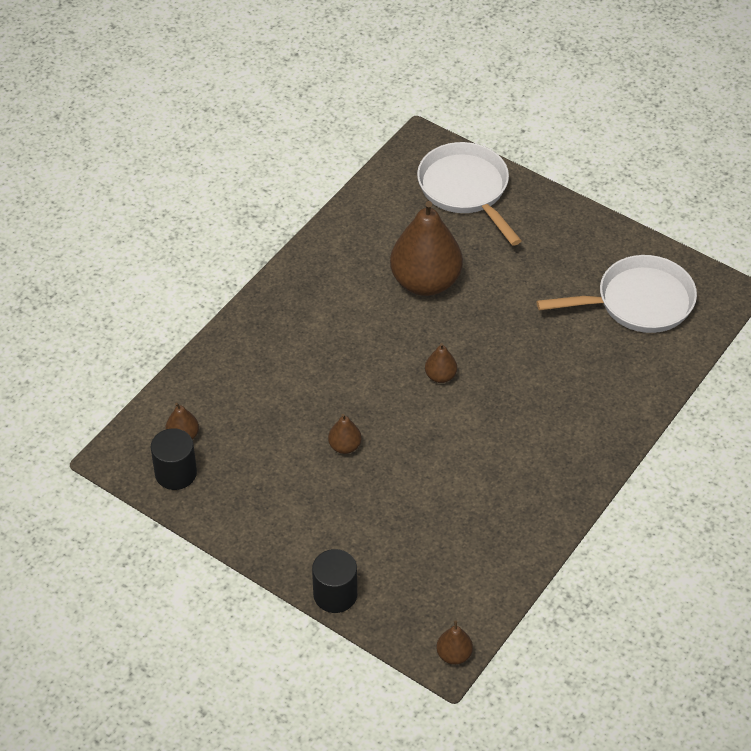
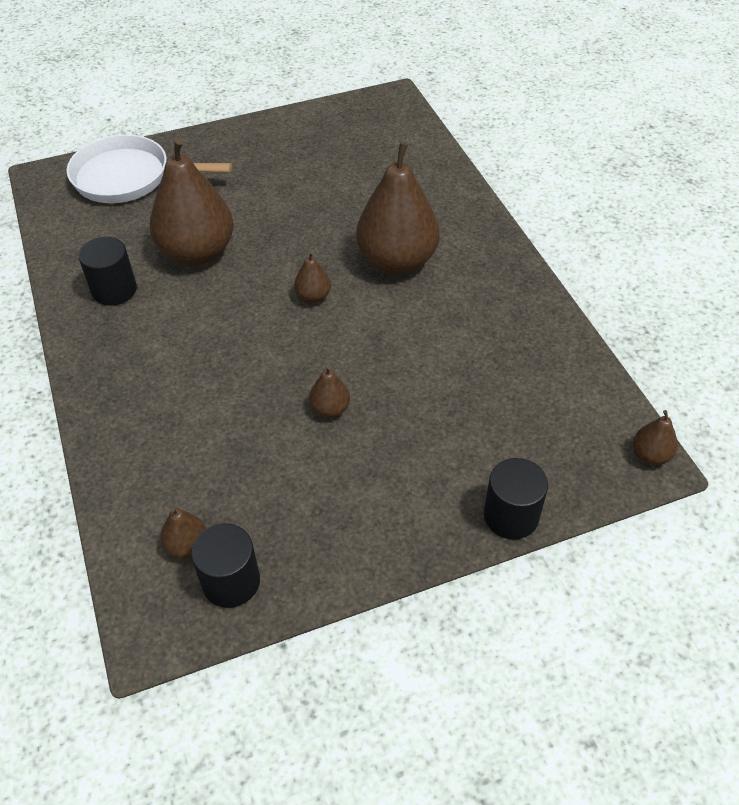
camera: 55 degrees left, 0 degrees up
white pan [537,255,697,333] -> none
none -> black cylinder [78,237,137,306]
none -> brown pear [356,142,440,274]

